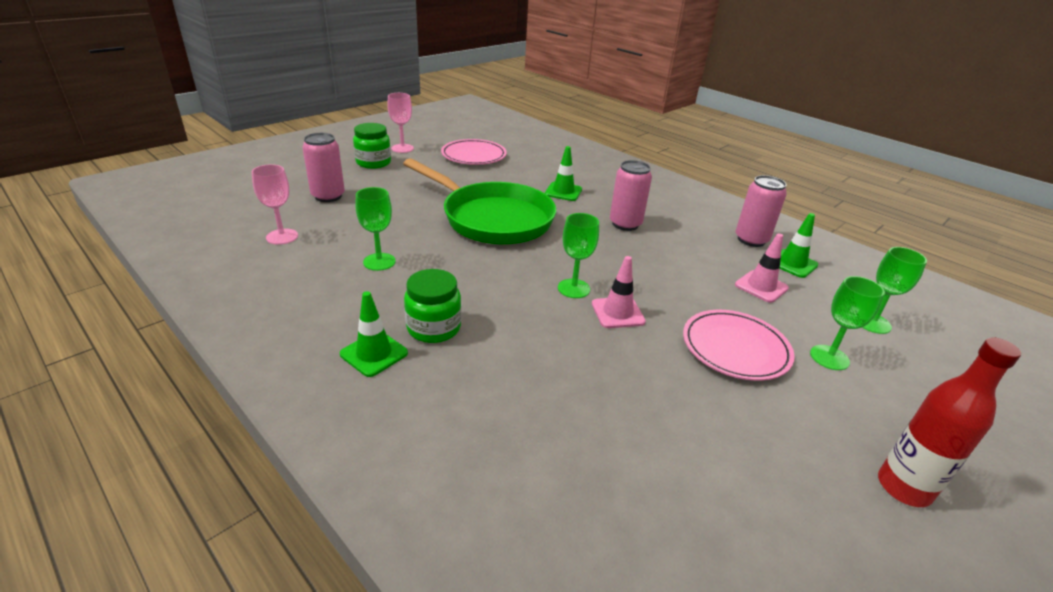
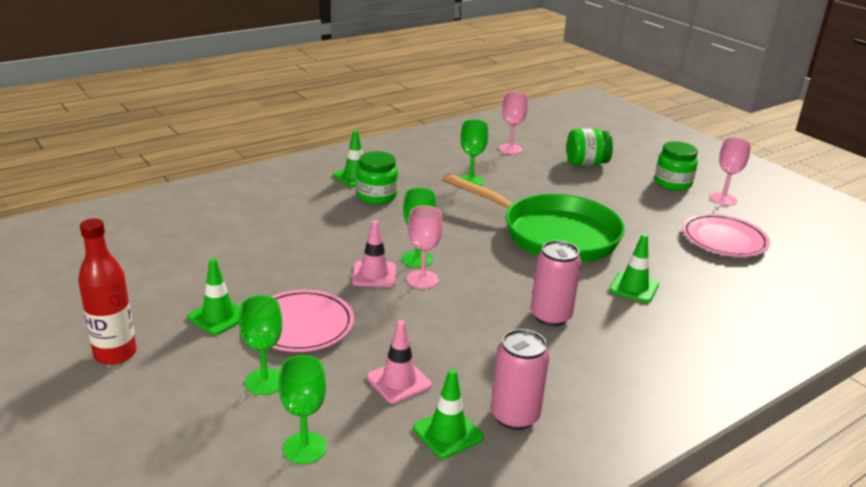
camera: 100 degrees right, 5 degrees down
pink can [302,133,345,202] -> green jar [567,129,613,166]
green pan [403,158,556,245] -> green pan turned 105 degrees counterclockwise [442,173,625,262]
none -> green traffic cone [188,258,240,335]
none -> pink goblet [407,205,443,289]

